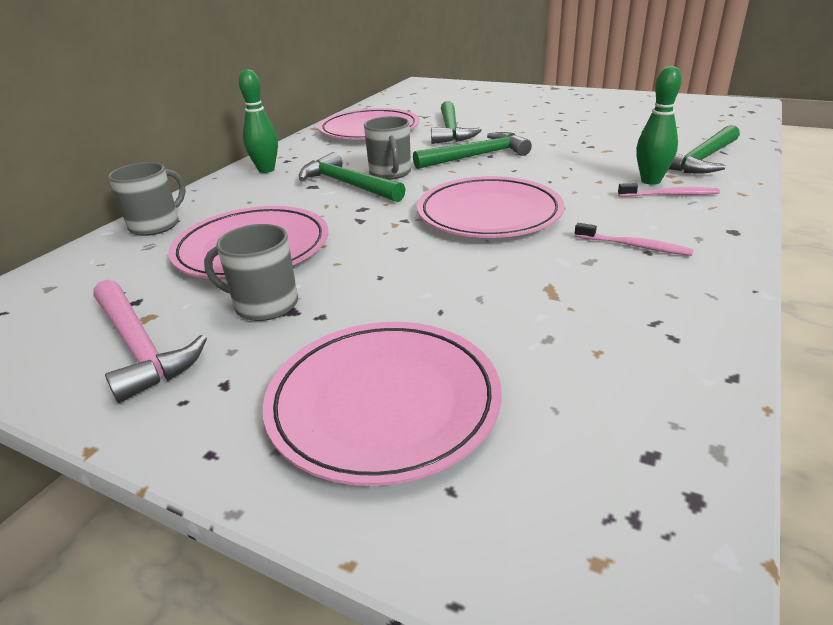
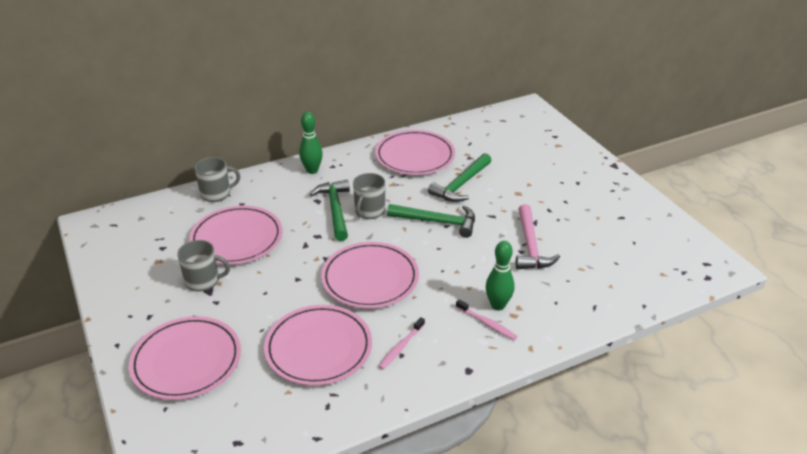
camera: 35 degrees right, 5 degrees up
pink hammer [93,279,207,403] -> pink hammer moved to [516,204,560,269]
grey mug [204,224,298,321] -> grey mug turned 135 degrees clockwise [177,240,230,292]
pink toothbrush [575,223,694,256] -> pink toothbrush turned 60 degrees clockwise [378,317,425,369]
green hammer [669,125,740,174] -> none
none -> pink plate [264,305,372,386]

